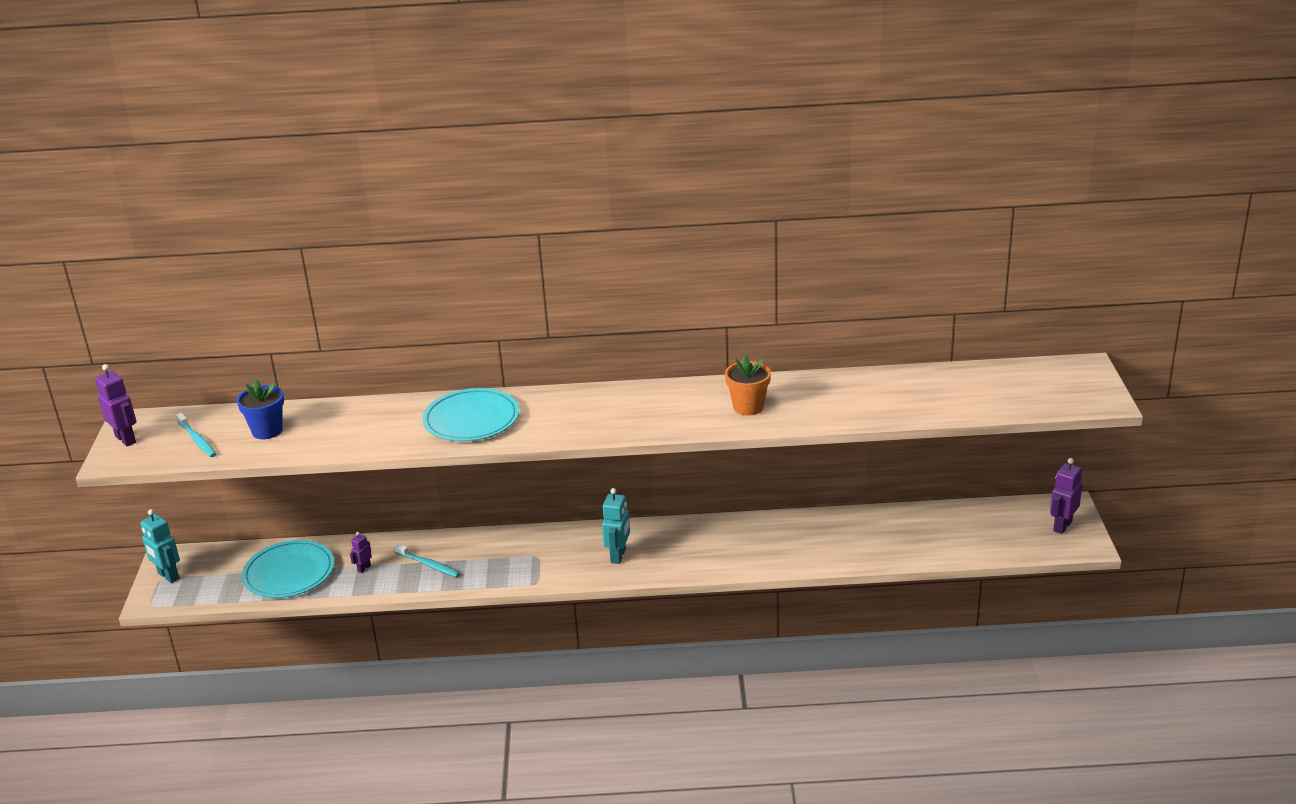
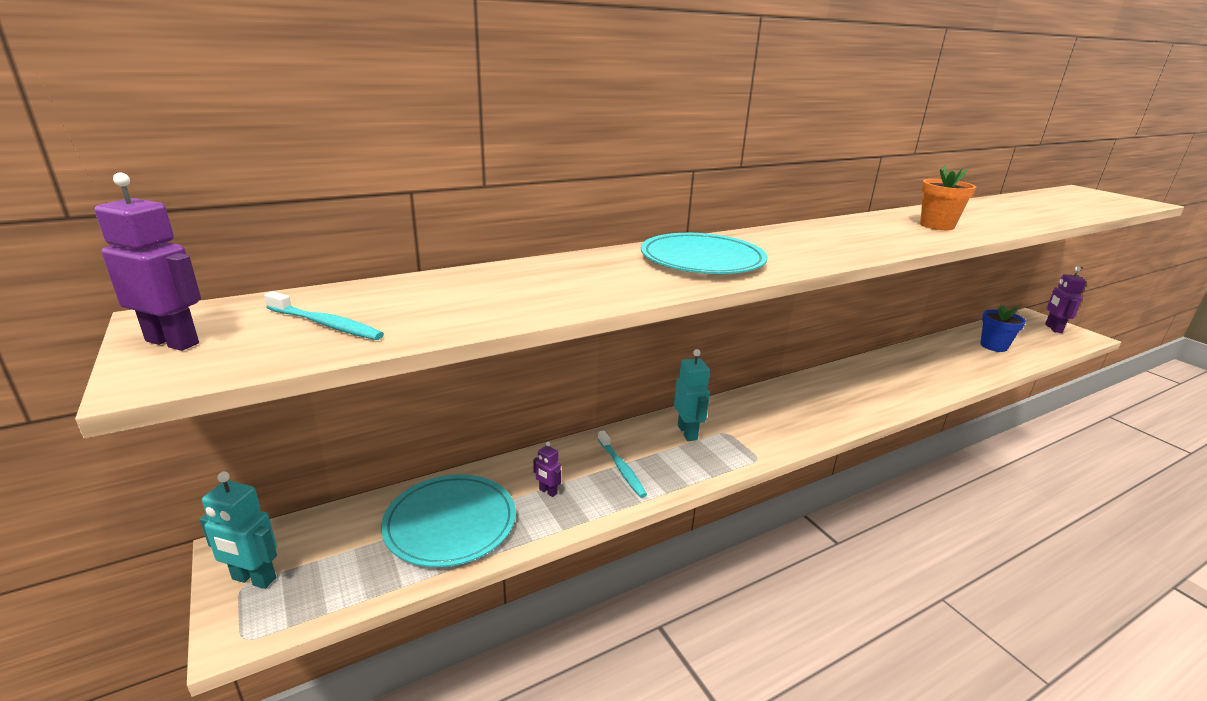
camera: 30 degrees left, 5 degrees down
blue flower pot [237,379,284,439] -> blue flower pot moved to [980,303,1026,352]
purple robot [350,532,372,573] -> purple robot turned 60 degrees counterclockwise [533,442,561,497]
turquoise toothbrush [394,544,460,577] -> turquoise toothbrush turned 60 degrees clockwise [598,430,647,498]
turquoise robot [602,488,630,564] -> turquoise robot moved to [674,349,710,441]

